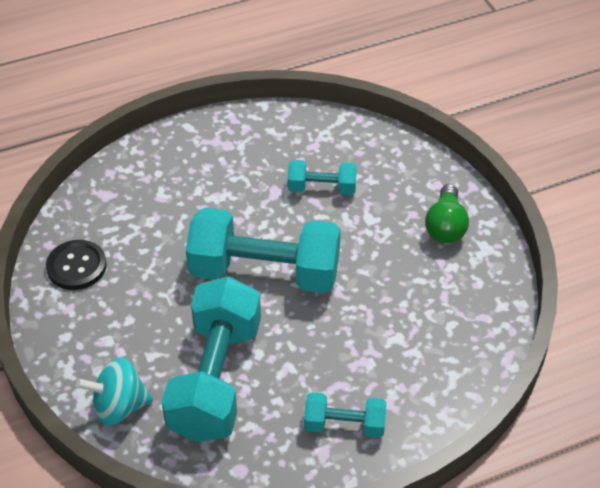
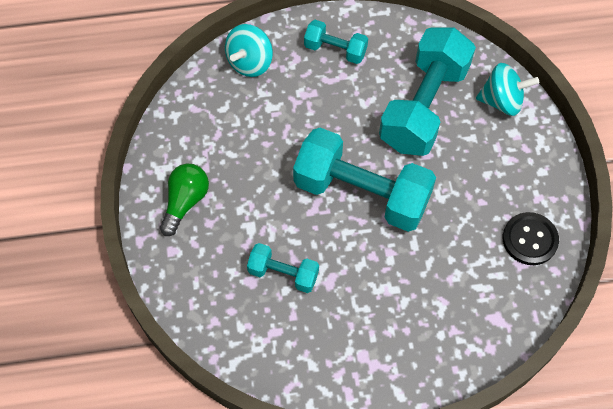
camera: 165 degrees left, 15 degrees up
none -> turquoise spinning top [225,24,273,77]

